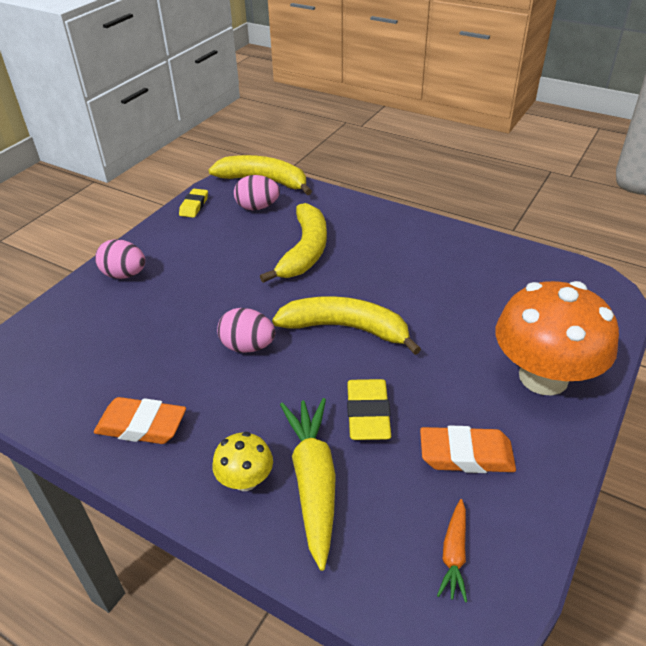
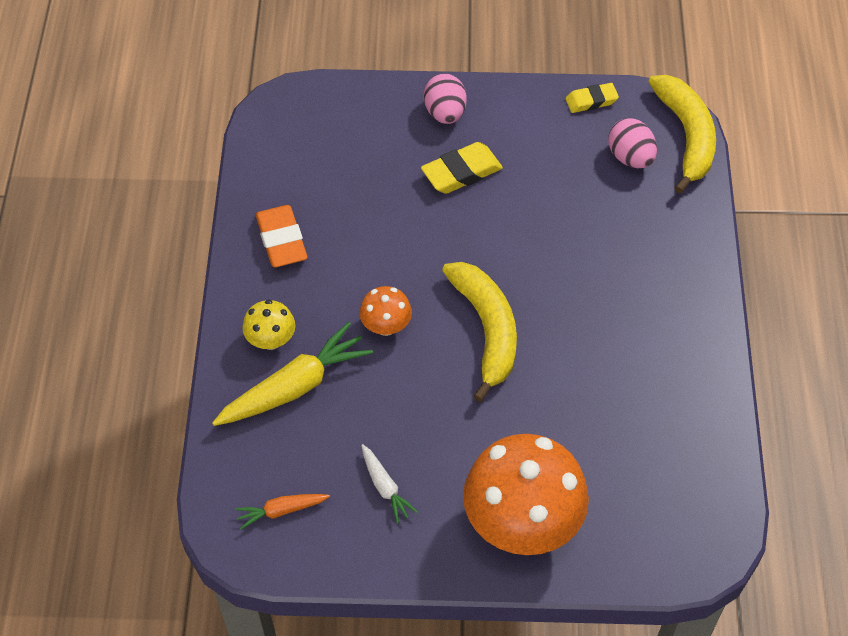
camera: 60 degrees right, 15 degrees up
pink egg [217,308,275,353] -> none
yellow banana [260,203,327,283] -> none
yellow eraser [347,379,391,440] -> yellow eraser moved to [421,142,503,194]
orange eraser [420,425,516,473] -> white carrot [361,444,418,524]
none -> orange mushroom [359,286,412,336]

